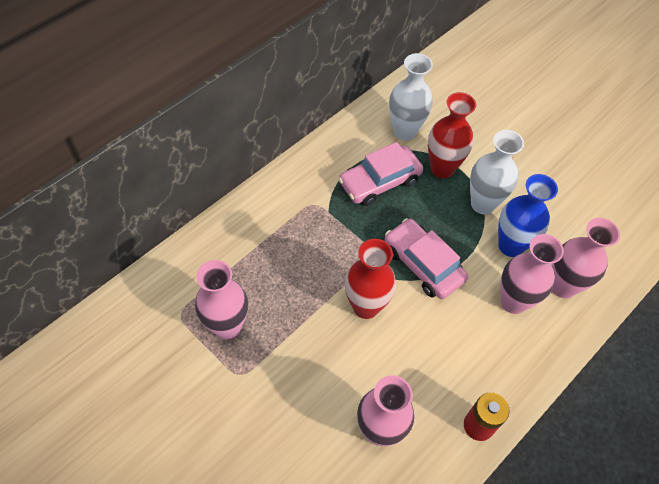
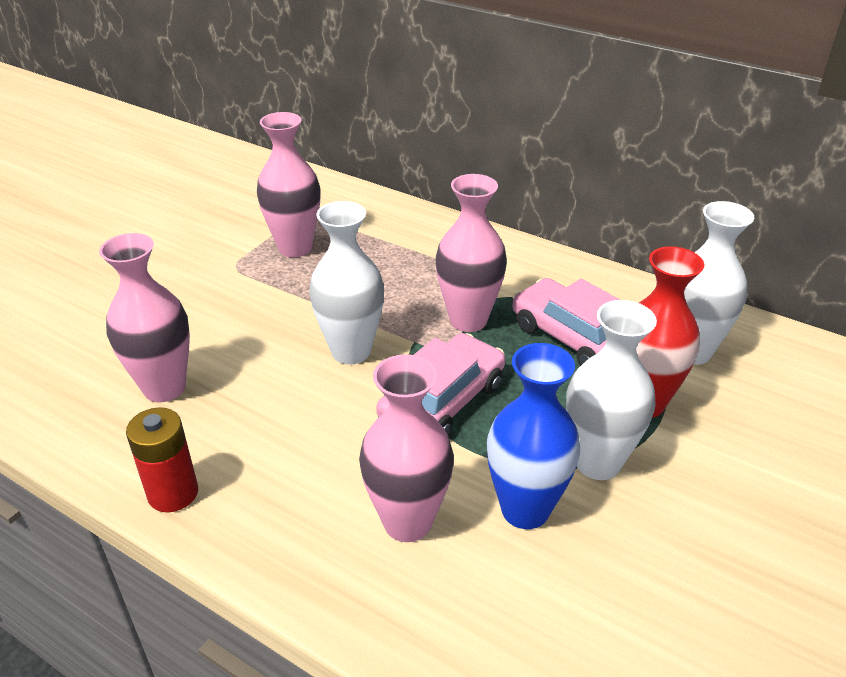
camera: 80 degrees right, 20 degrees down
red vase [345,239,396,319] -> white vase [309,201,384,364]
pink vase [552,218,620,298] -> pink vase moved to [436,174,507,332]

